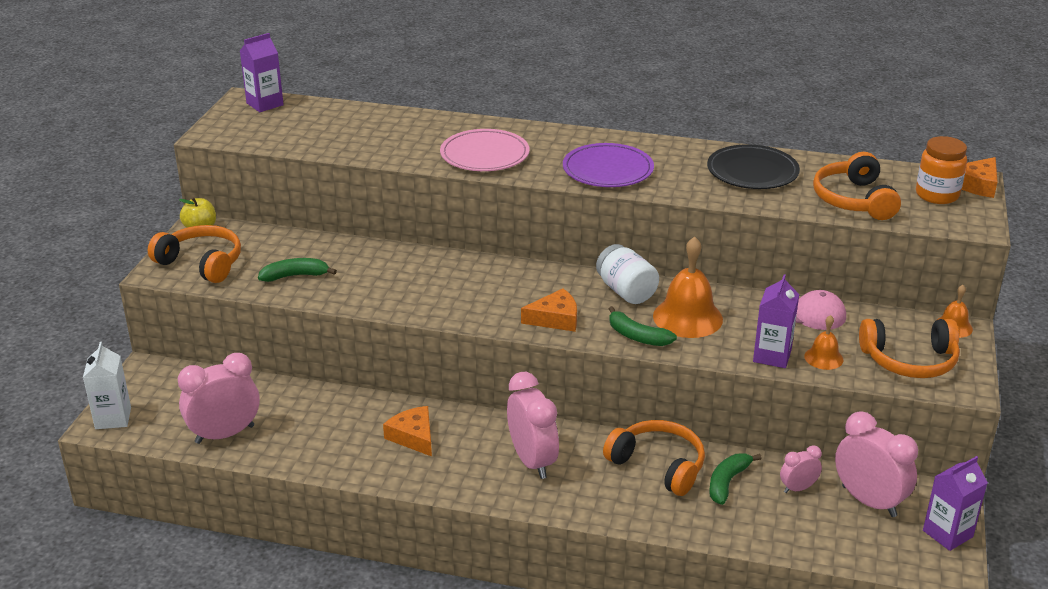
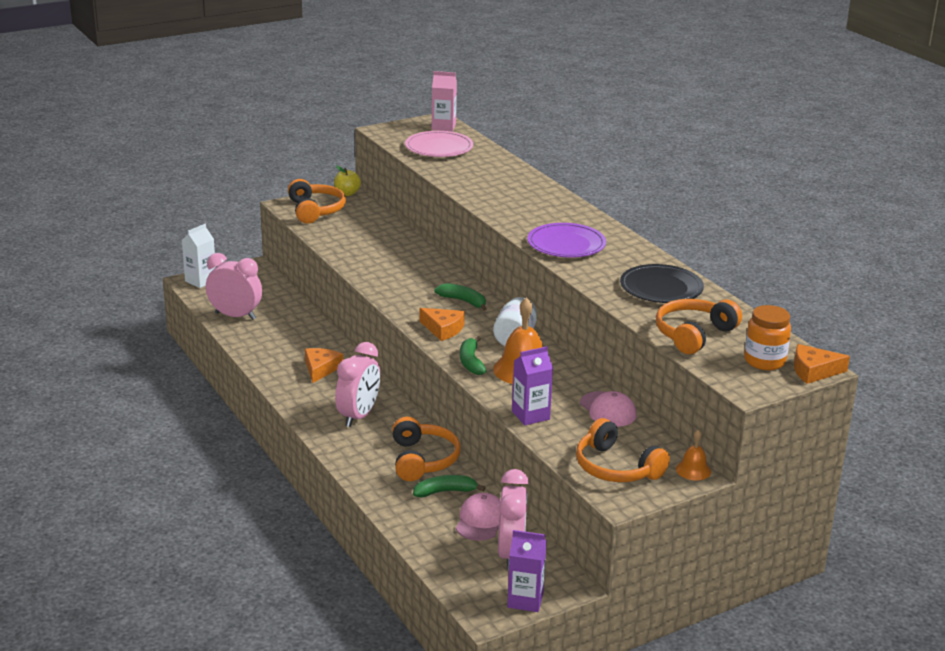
camera: 45 degrees right, 5 degrees down
purple carton [240,33,284,112] -> pink carton [432,71,457,131]
green banana [258,258,337,282] -> green banana moved to [434,283,487,311]
pink plate [440,129,529,171] -> pink plate moved to [405,131,473,157]
pink clock [780,445,822,493] -> pink cap [456,493,501,541]
orange bell [804,315,843,370] -> none

